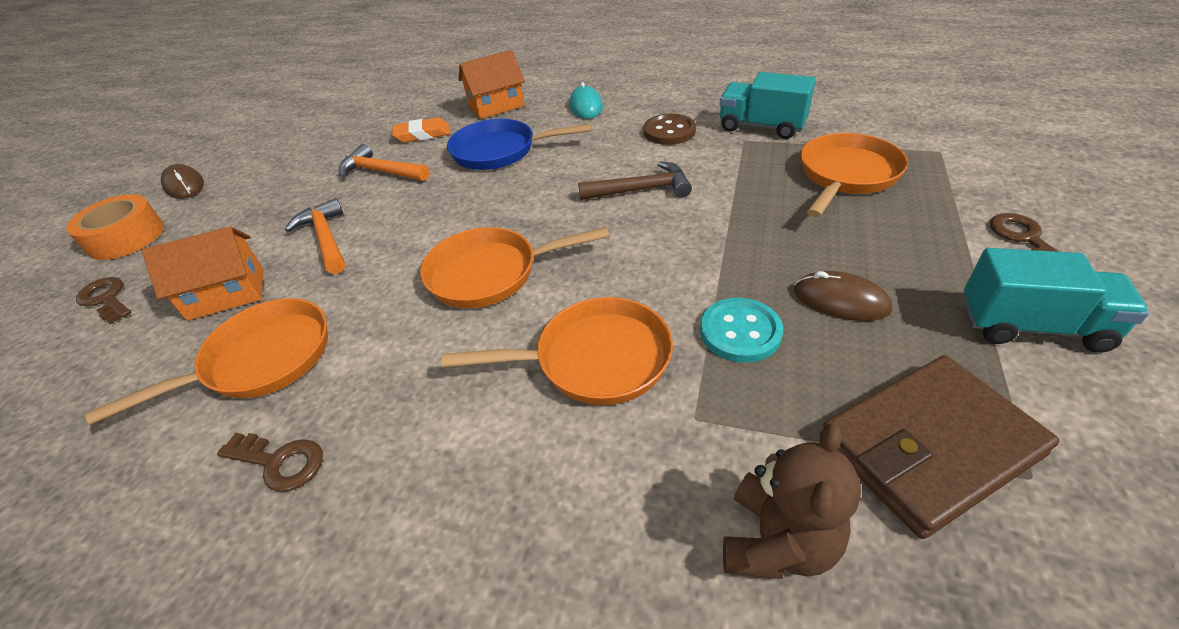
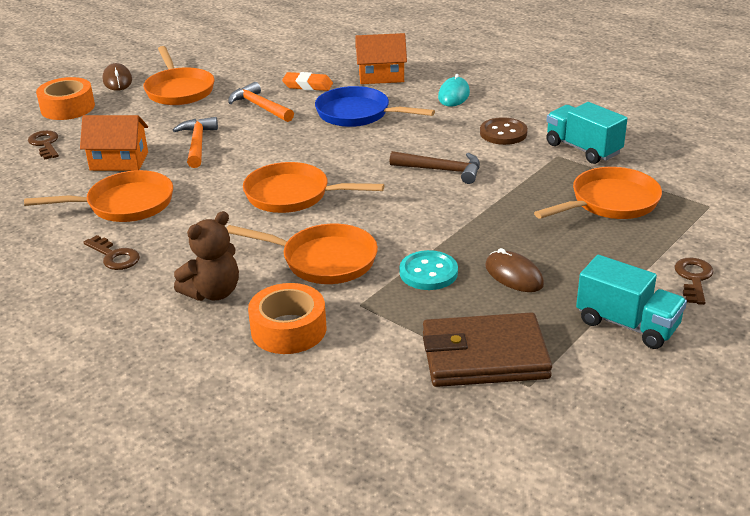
camera: 20 degrees right, 10 degrees down
brown teddy bear [723,423,861,579] -> brown teddy bear moved to [174,211,239,301]
none -> orange pan [143,46,214,105]
none -> orange tape [248,283,326,354]

